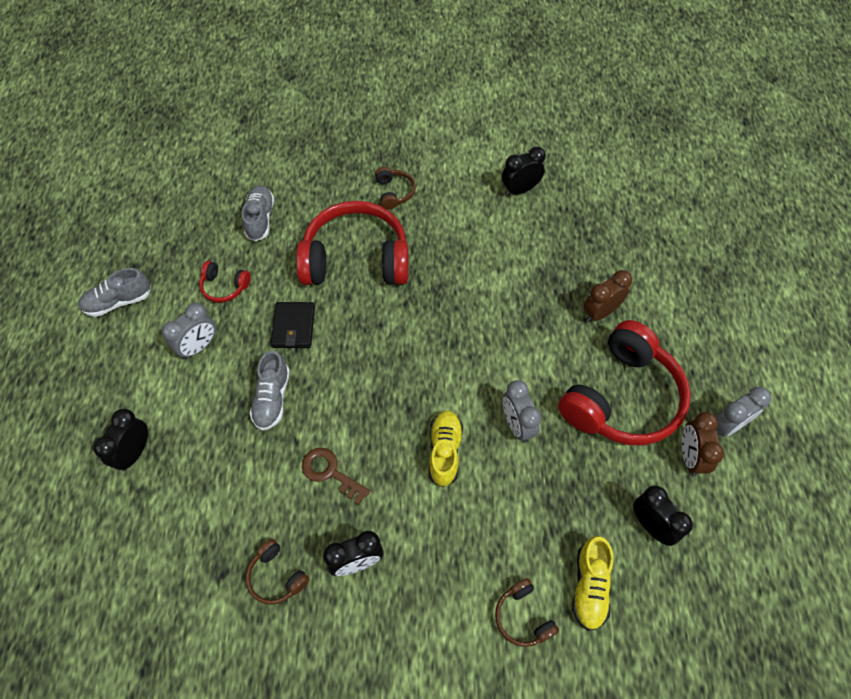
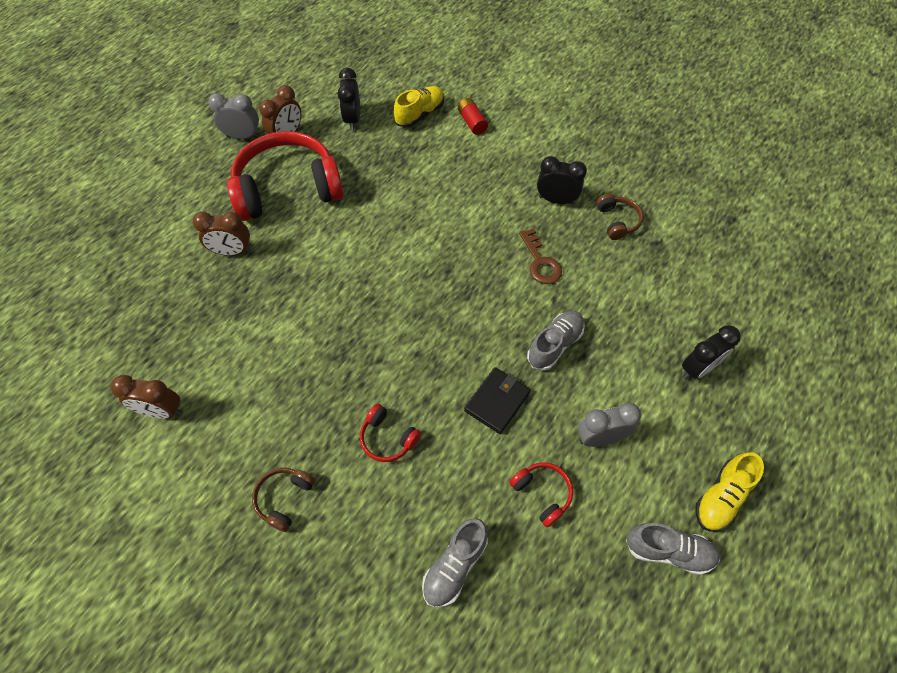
camera: 145 degrees left, 0 degrees up
red headphones [296,201,409,285] -> red headphones [360,404,421,462], size x0.43
yellow shoe [429,411,463,487] -> yellow shoe moved to [695,453,764,532]
brown headphones [495,578,559,647] -> red battery [458,98,488,135]
black clock [502,147,546,196] -> brown clock [111,375,182,419]
grey clock [503,380,541,443] -> none

